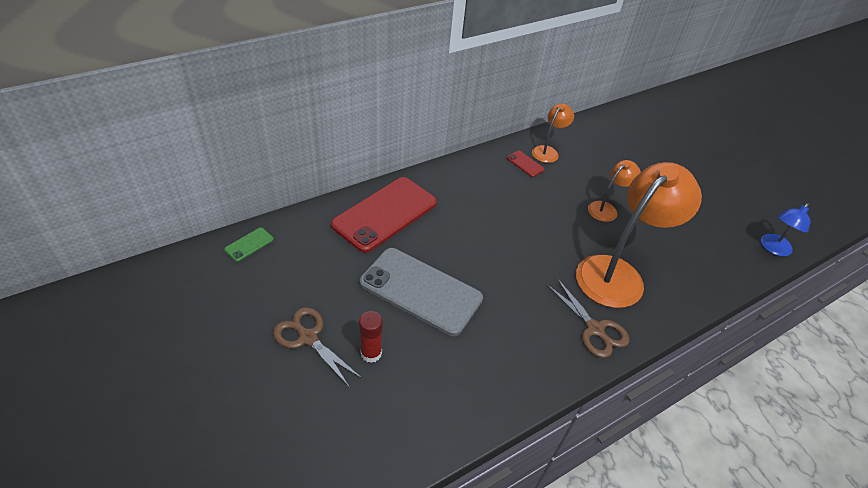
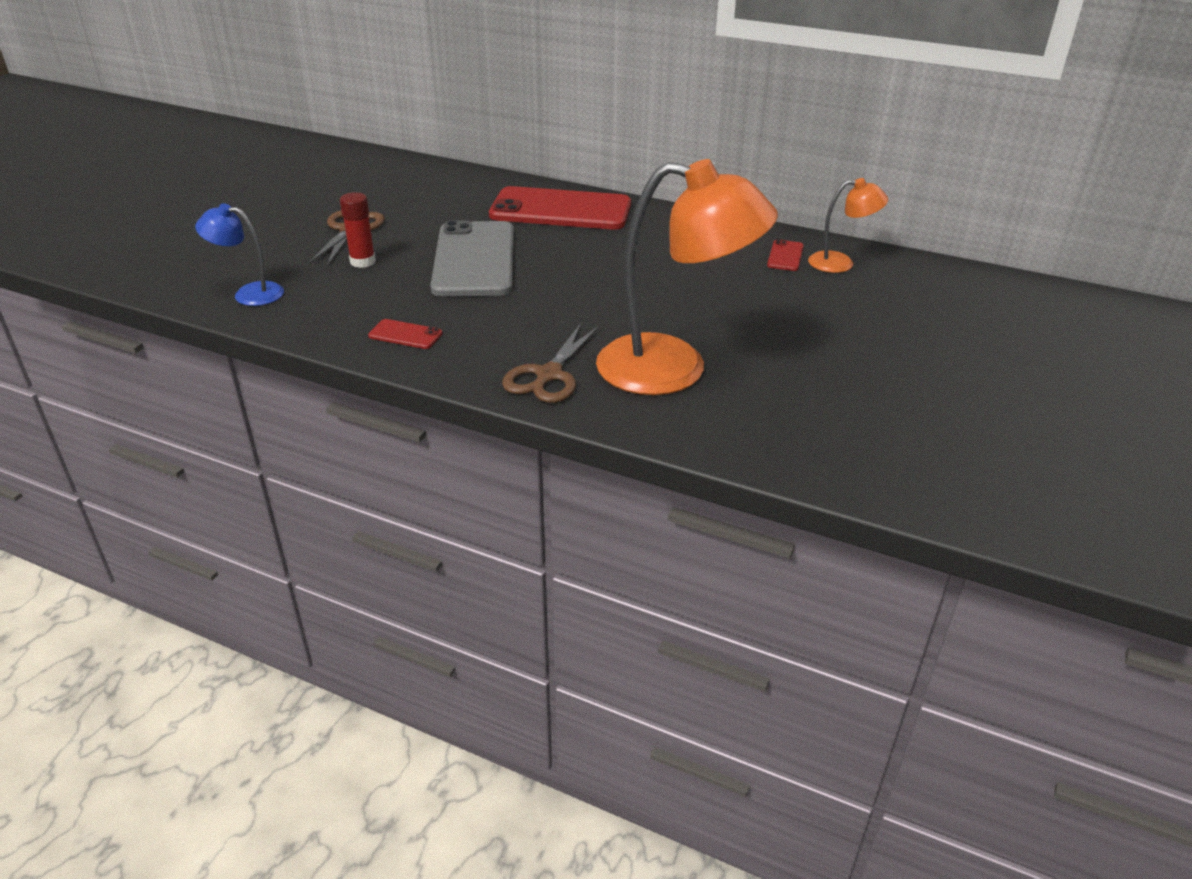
camera: 60 degrees right, 10 degrees down
green phone [224,228,274,262] -> none
orange lamp [588,160,641,222] -> none
blue lamp [761,203,810,256] -> blue lamp moved to [195,203,284,306]
none -> red phone [368,319,442,349]

